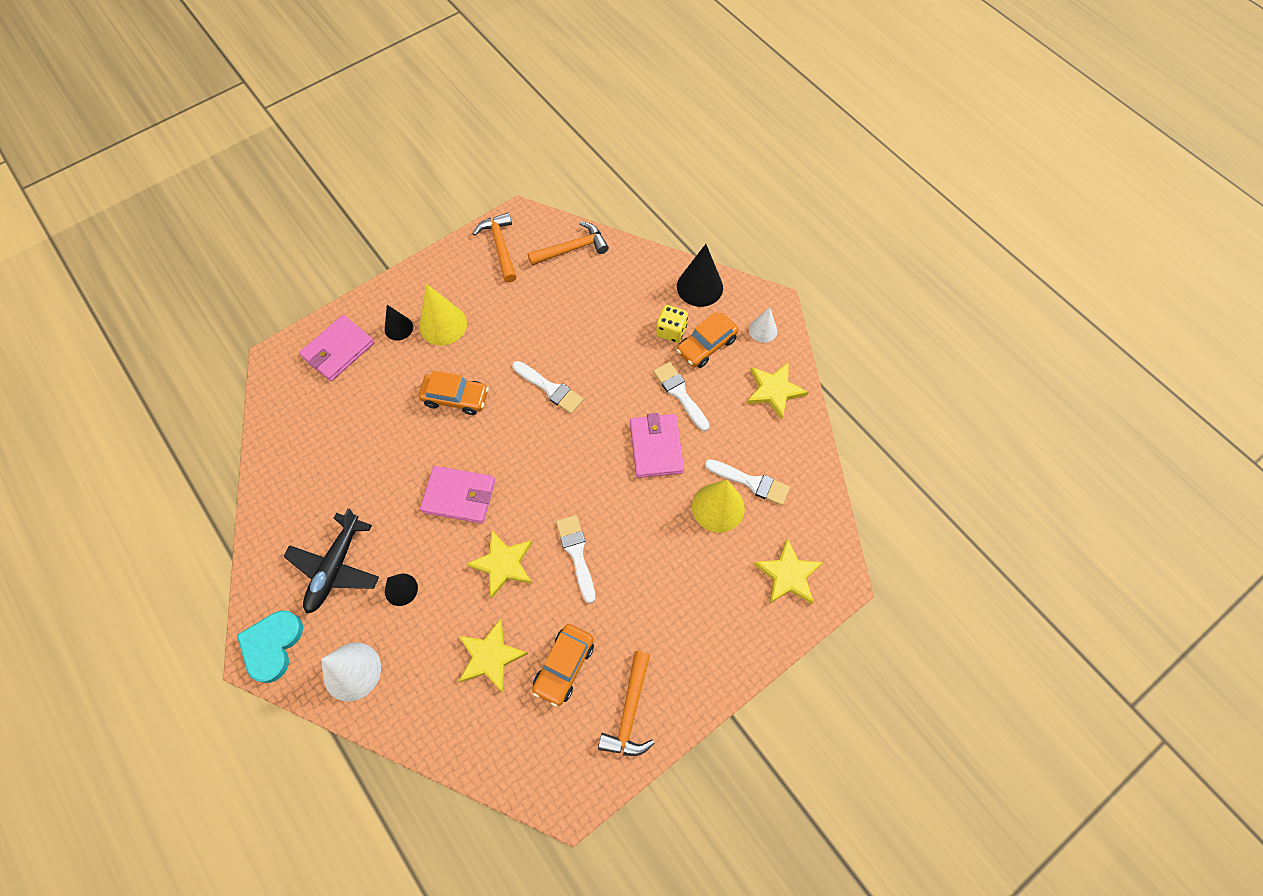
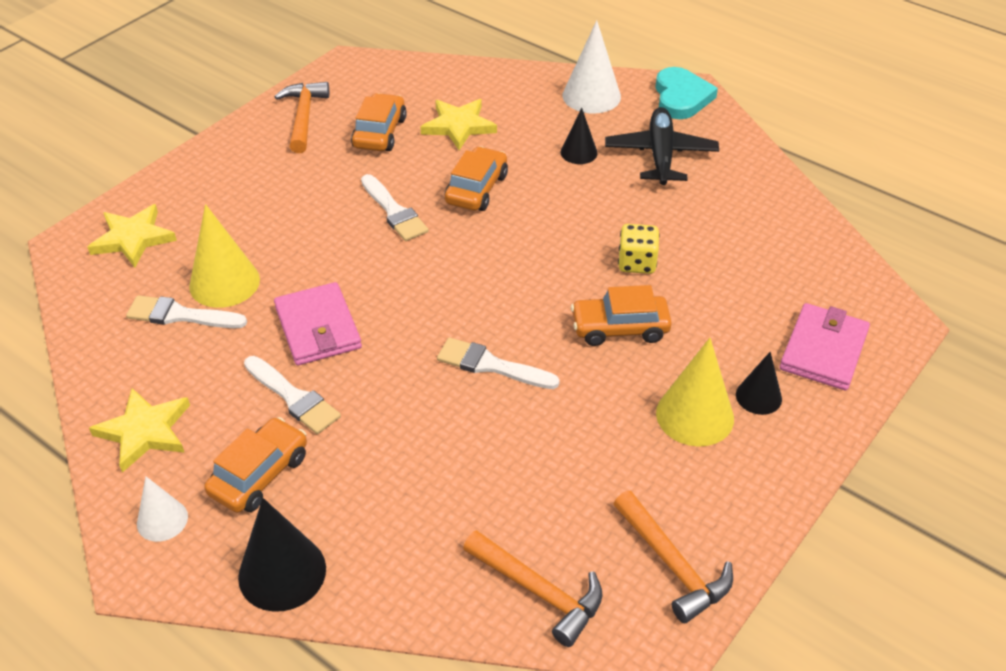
camera: 165 degrees right, 20 degrees down
pink wallet [420,466,495,524] -> none
yellow star [466,531,532,598] -> orange car [444,146,508,211]
orange hammer [528,222,609,265] -> orange hammer turned 105 degrees counterclockwise [463,530,603,647]
yellow dice [656,305,688,343] -> yellow dice moved to [618,224,660,274]

